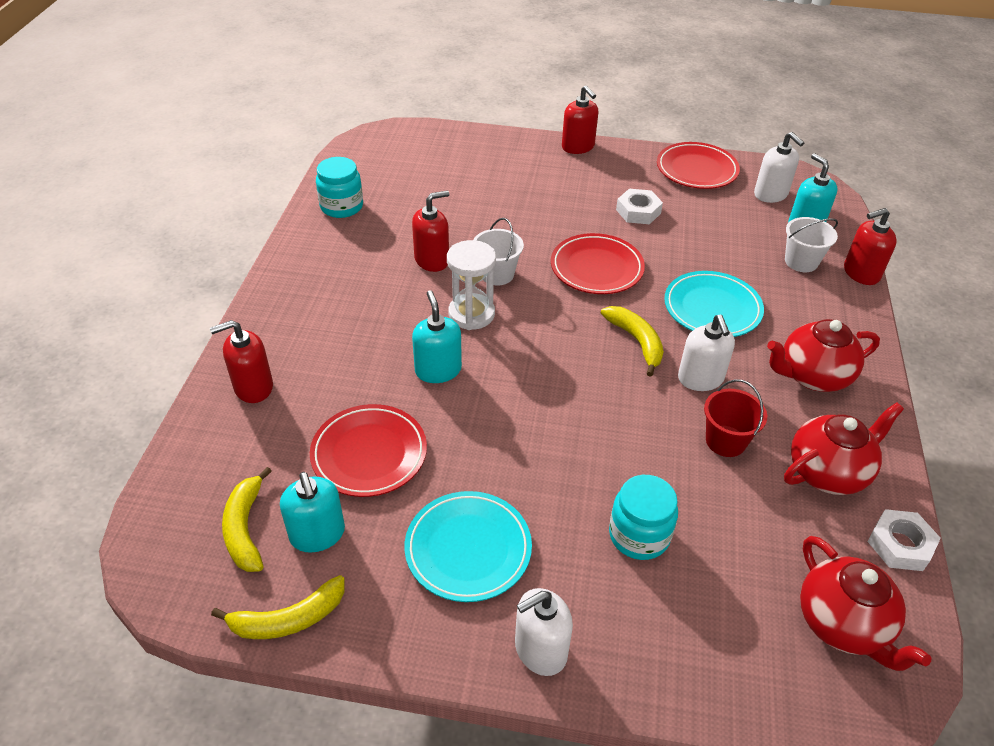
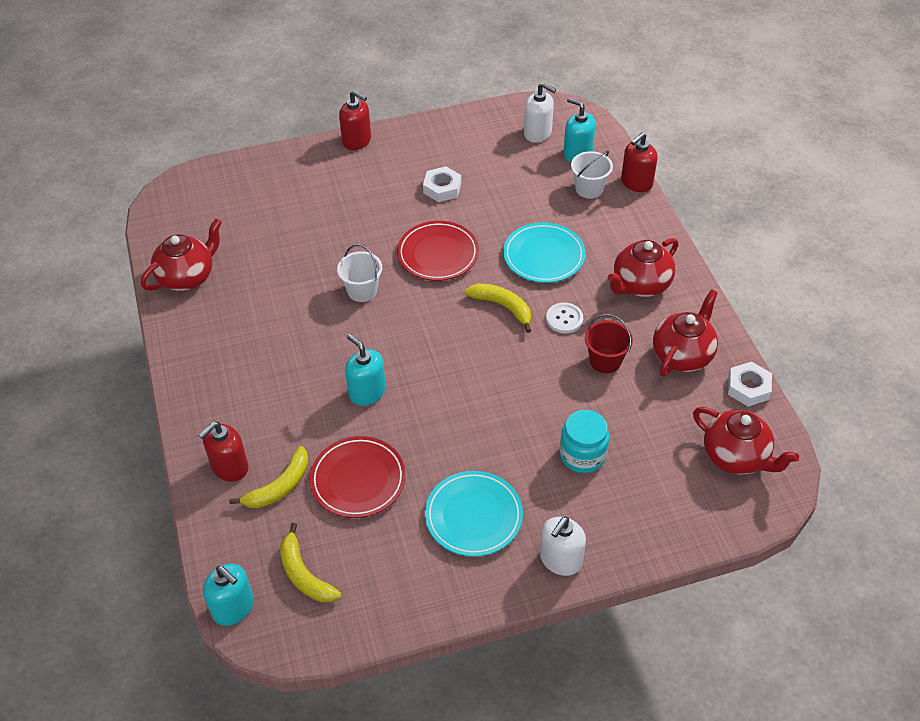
camera: 25 degrees left, 5 degrees up
yellow banana [211,575,345,639] -> yellow banana moved to [229,446,308,508]
turquoise soap dispenser [280,472,345,553] -> turquoise soap dispenser moved to [203,564,254,626]
turquoise jar [316,157,363,218] -> red teapot [141,218,222,291]
red soap dispenser [412,191,449,272] -> none
white hourglass [447,240,496,330] -> none
red plate [657,142,740,189] -> none
white soap dispenser [678,315,735,391] -> white button [546,302,583,334]

